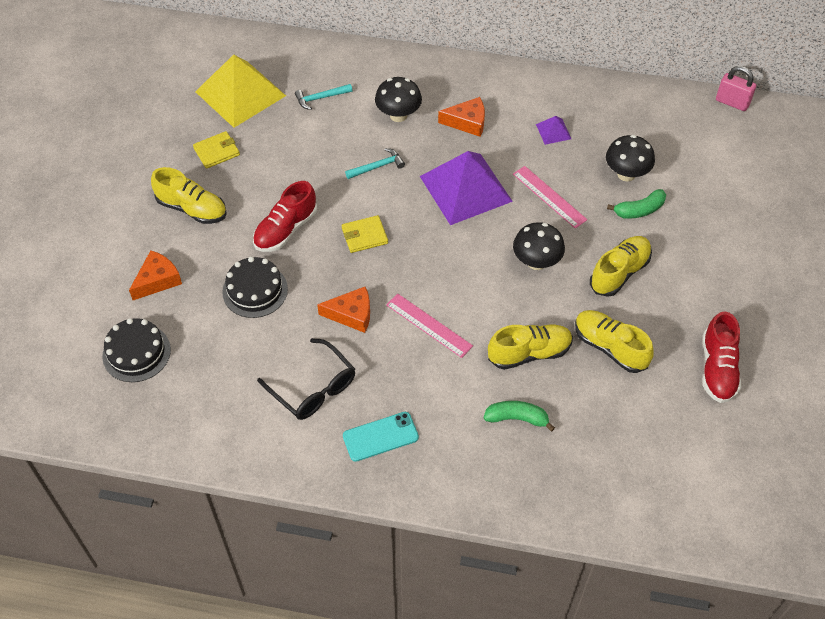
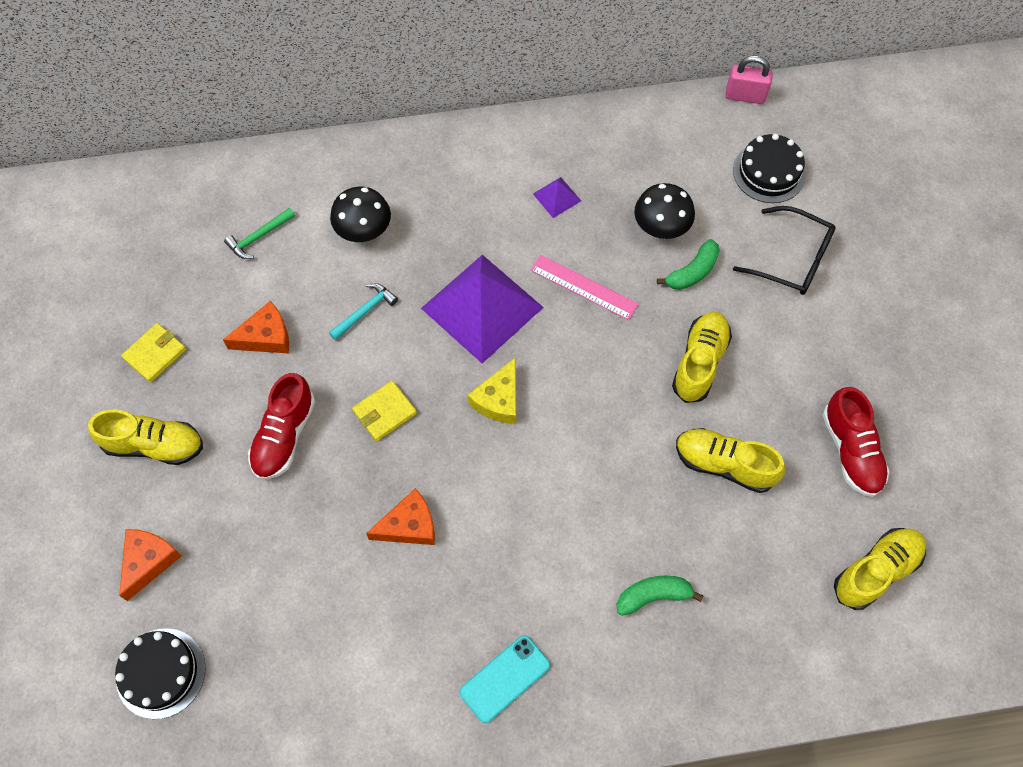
camera: 20 degrees left, 10 degrees up
yellow pyramid [195,54,286,128] -> none
black cake [222,257,288,318] -> black cake moved to [733,134,806,203]
black glasses [257,338,355,420] -> black glasses moved to [733,206,836,295]
turquoise hammer [295,84,352,110] -> green hammer [224,208,295,259]
pink ruler [386,293,473,358] -> none
orange cheese [438,97,485,137] -> orange cheese moved to [223,301,289,354]
yellow shoe [488,325,573,370] -> yellow shoe moved to [834,528,926,610]
black mushroom [513,222,565,270] -> none
none -> yellow cheese [468,357,516,424]

